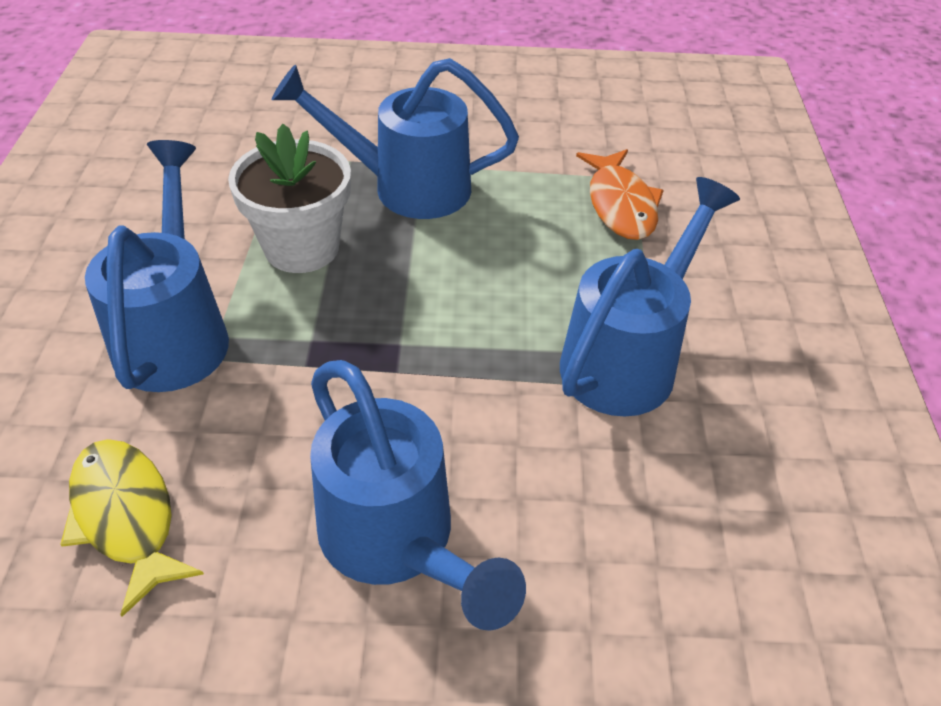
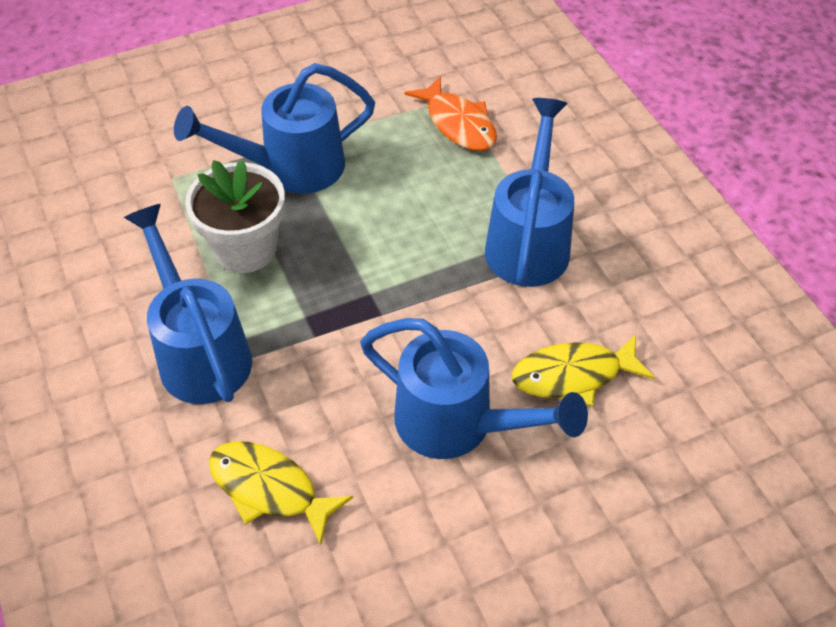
camera: 25 degrees left, 5 degrees up
none -> yellow fish [512,334,655,406]

